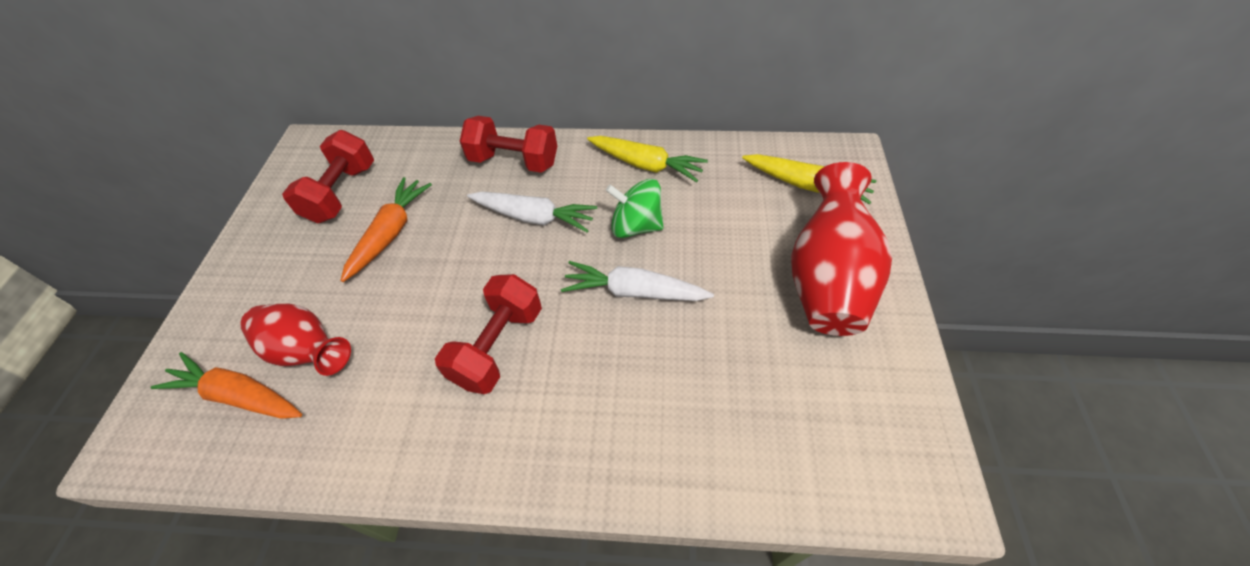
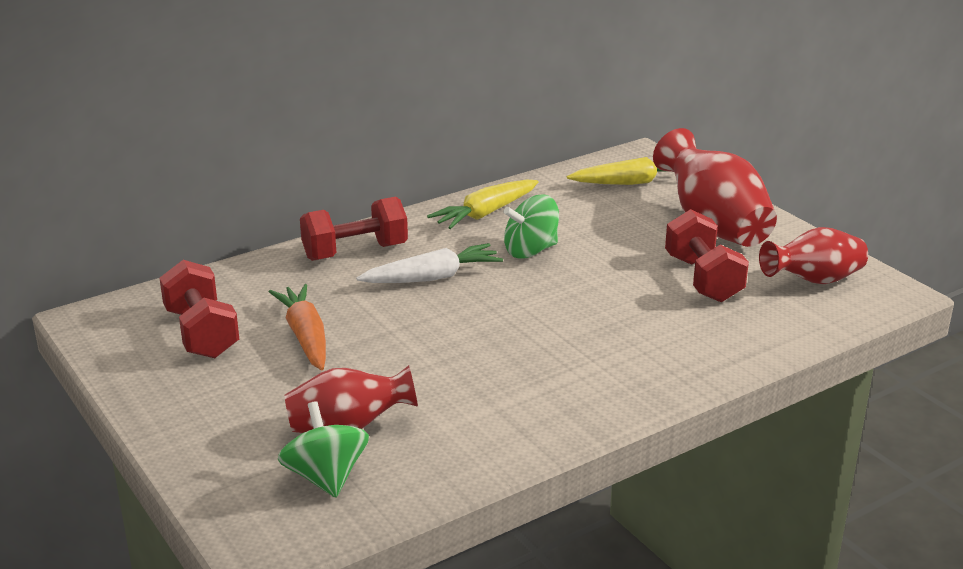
camera: 40 degrees left, 25 degrees down
orange carrot [150,352,302,419] -> green spinning top [278,401,369,498]
red dumbbell [435,274,542,394] -> red dumbbell moved to [665,209,749,302]
white carrot [561,261,714,301] -> none
yellow carrot [587,136,708,182] -> yellow carrot turned 150 degrees clockwise [427,180,539,229]
none -> red vase [759,227,868,284]

